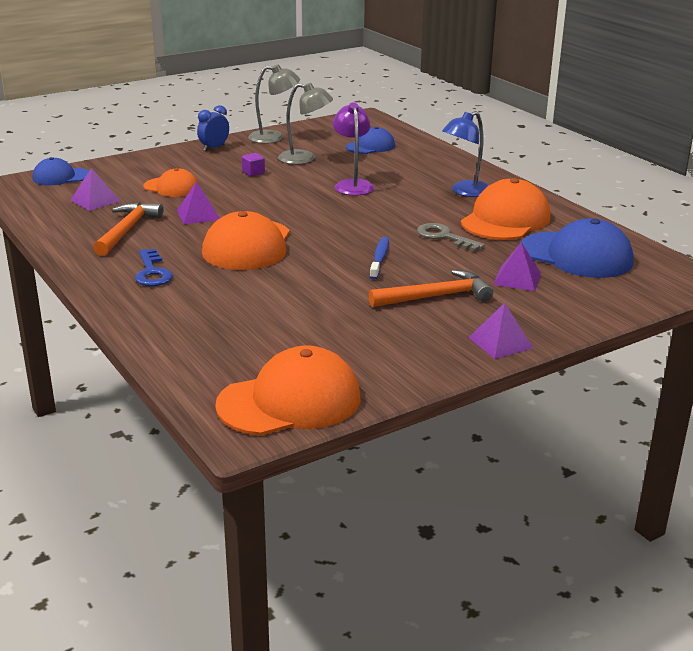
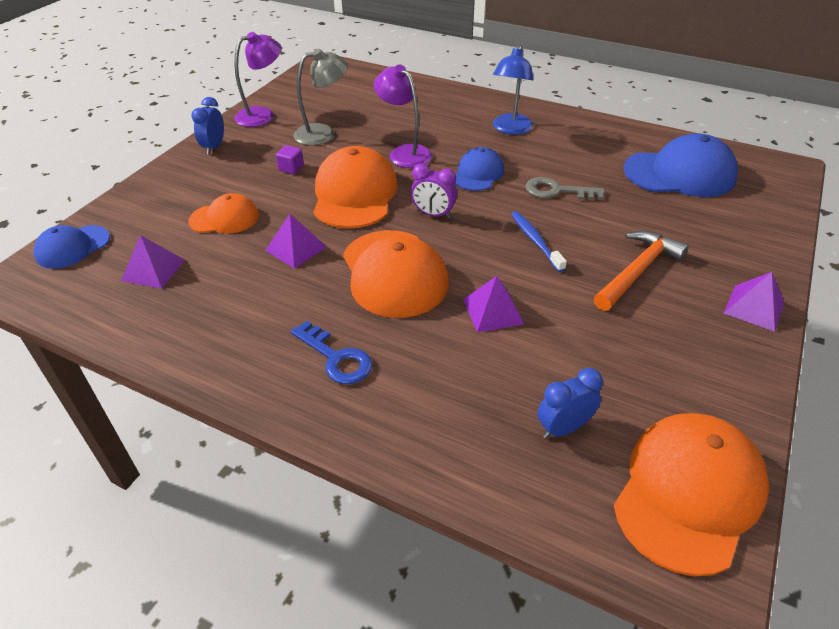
camera: 30 degrees left, 15 degrees up
orange hammer [93,202,163,256] -> none
grey lamp [248,64,300,144] -> purple lamp [234,32,282,127]
blue cap [346,127,395,154] -> blue cap moved to [455,147,504,191]
orange cap [461,178,550,240] -> orange cap moved to [314,146,398,229]
purple pyramid [493,242,541,291] -> purple pyramid moved to [463,276,524,333]
none -> purple clock [411,163,457,218]
none -> blue clock [537,368,603,439]

